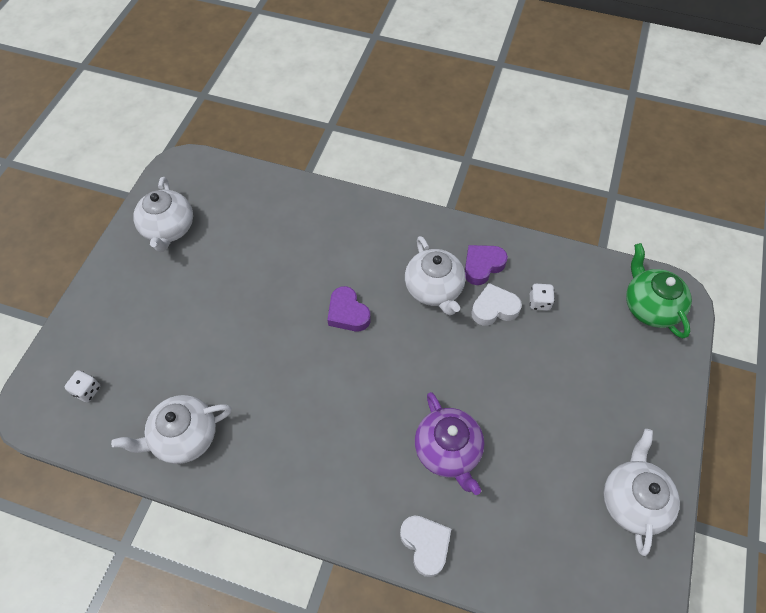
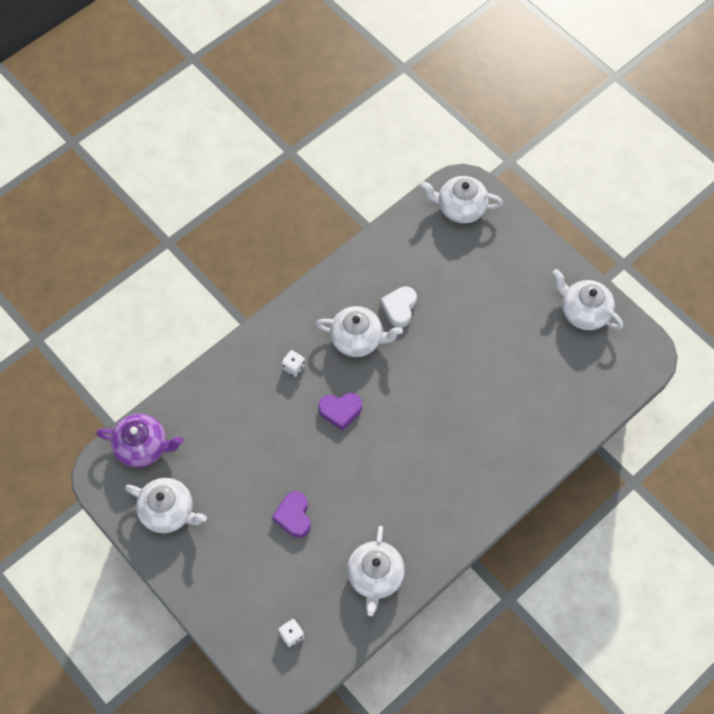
camera: 60 degrees left, 5 degrees up
white heart [400,515,451,577] -> none
purple teapot [415,392,484,495] -> purple teapot moved to [96,414,184,468]
purple heart [465,245,508,285] -> purple heart moved to [272,491,311,538]
white dice [530,284,555,311] -> white dice moved to [282,350,305,377]
green teapot [626,243,692,338] -> white teapot [420,176,503,223]

